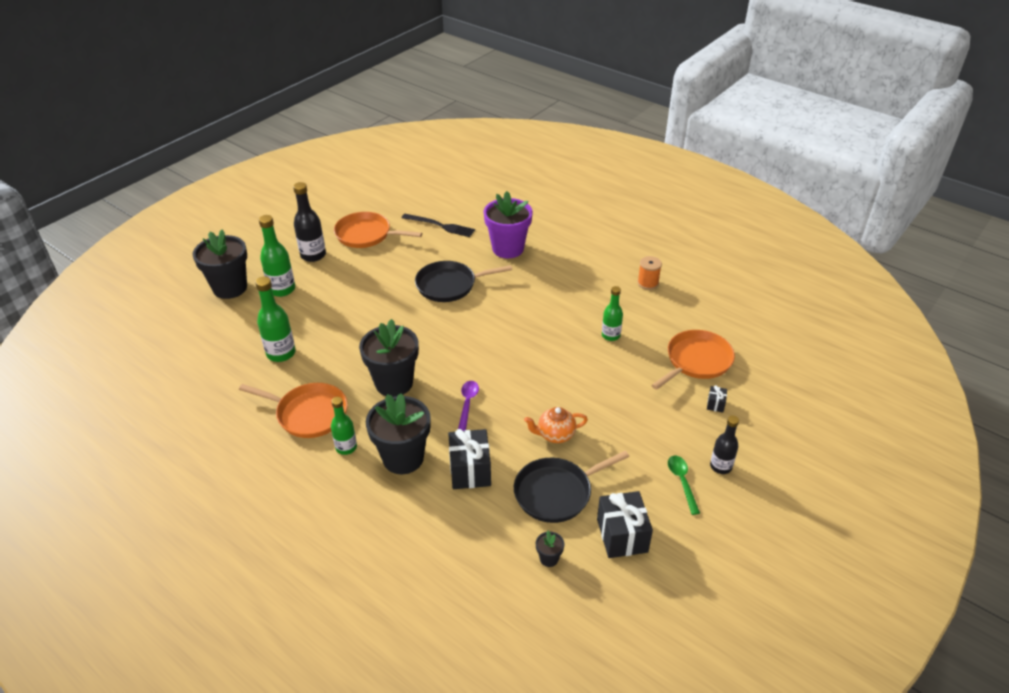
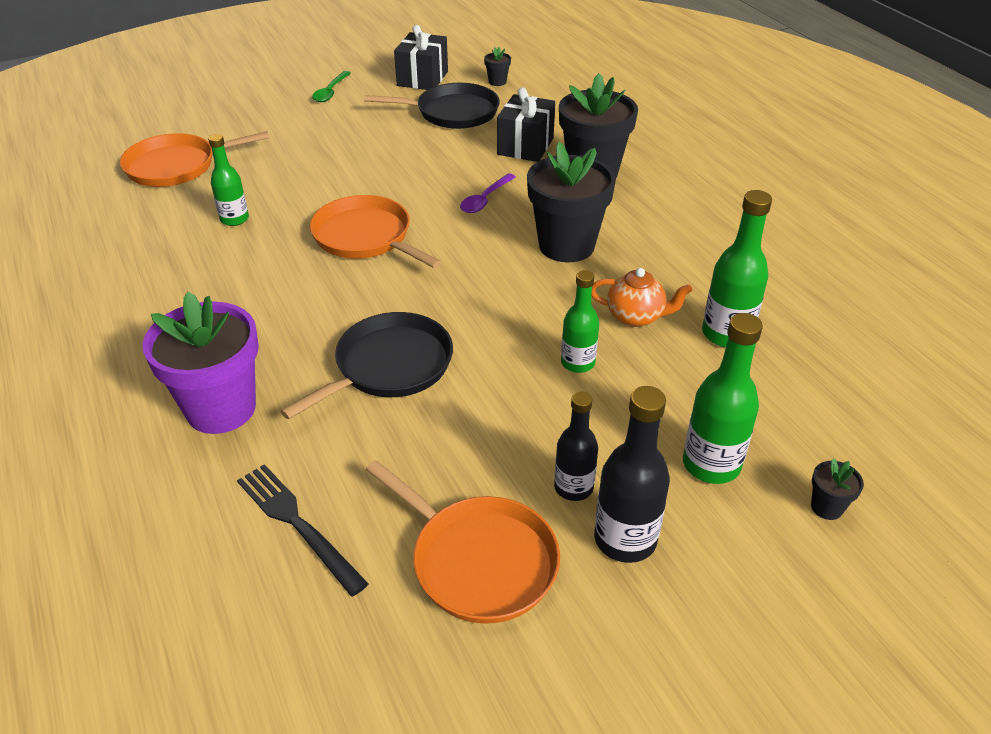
camera: 155 degrees left, 0 degrees up
black flower pot [193,229,247,299] -> black flower pot [811,458,864,520], size x0.41
orange pan [239,383,348,438] -> orange pan moved to [310,195,442,268]
green bottle [331,397,357,455] -> green bottle moved to [561,270,599,373]
black pan [415,261,512,302] -> black pan turned 60 degrees counterclockwise [280,312,453,419]
orange teapot [524,407,588,443] -> orange teapot moved to [591,268,692,327]
orange spool [637,256,662,290] -> none
black gift [707,385,727,413] -> none
black bottle [710,415,739,474] -> black bottle moved to [554,392,598,501]

